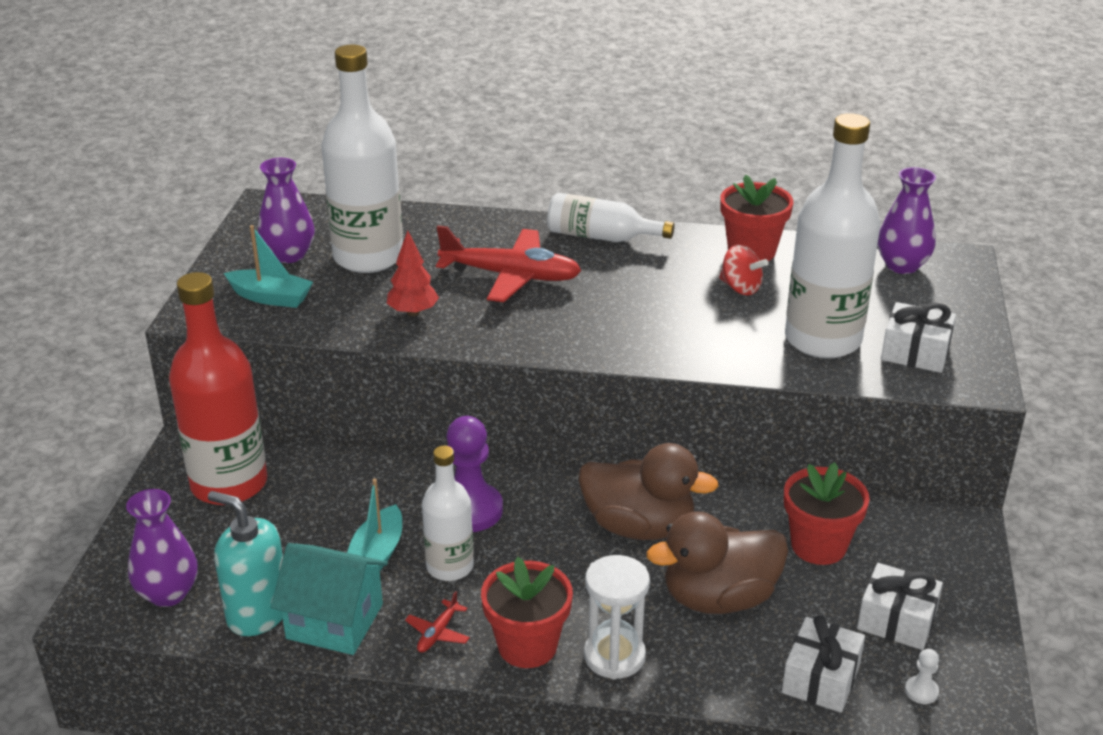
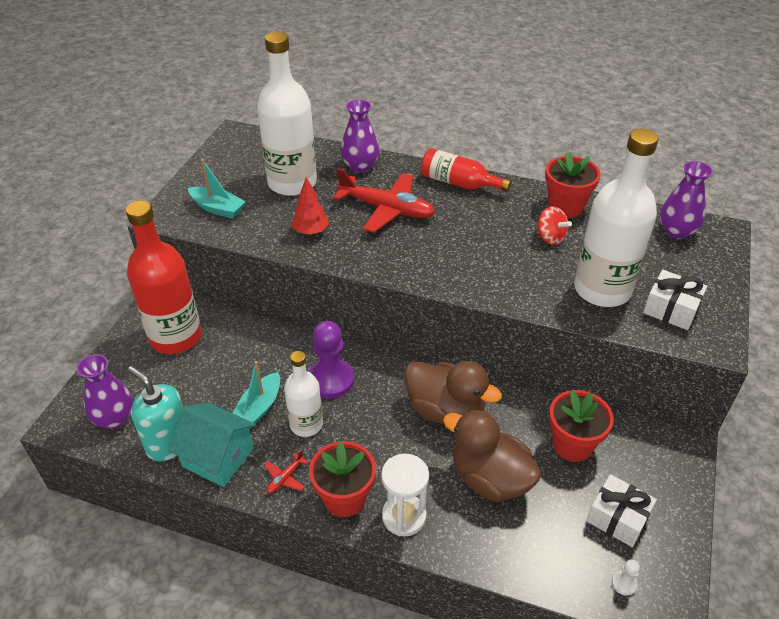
camera: 10 degrees right, 10 degrees up
purple vase [258,158,315,263] -> purple vase moved to [341,100,379,173]
white bottle [547,193,675,242] -> red bottle [421,148,511,192]
brown duck [646,511,788,614] -> brown duck turned 45 degrees clockwise [443,409,542,502]
white gift [782,615,865,713] -> none

